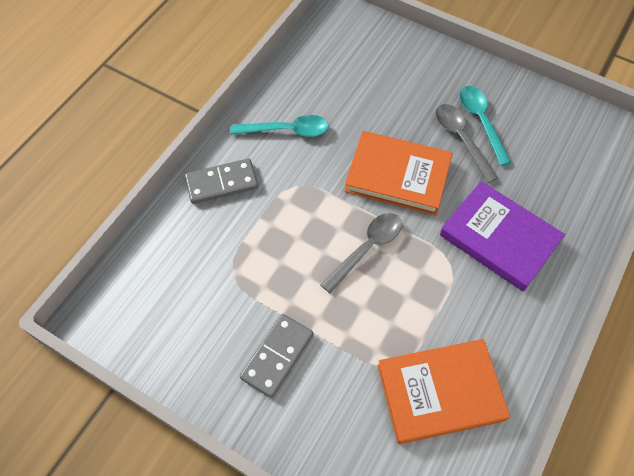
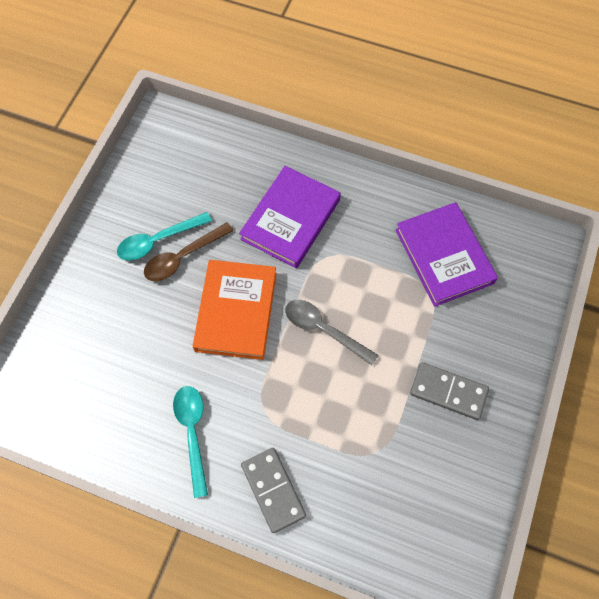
camera: 100 degrees left, 5 degrees up
orange book [378,339,510,444] -> purple book [395,202,498,307]
grey spoon [436,104,498,183] -> brown spoon [144,222,233,281]

